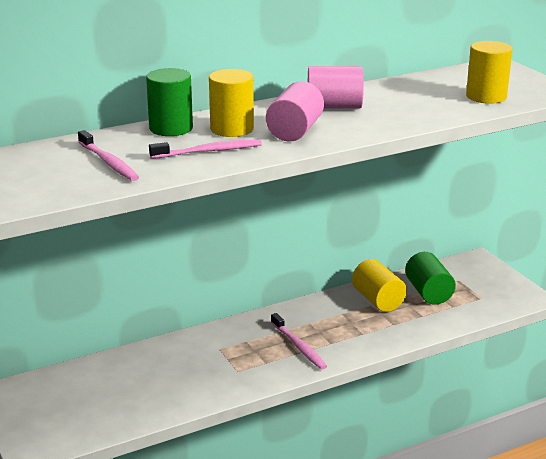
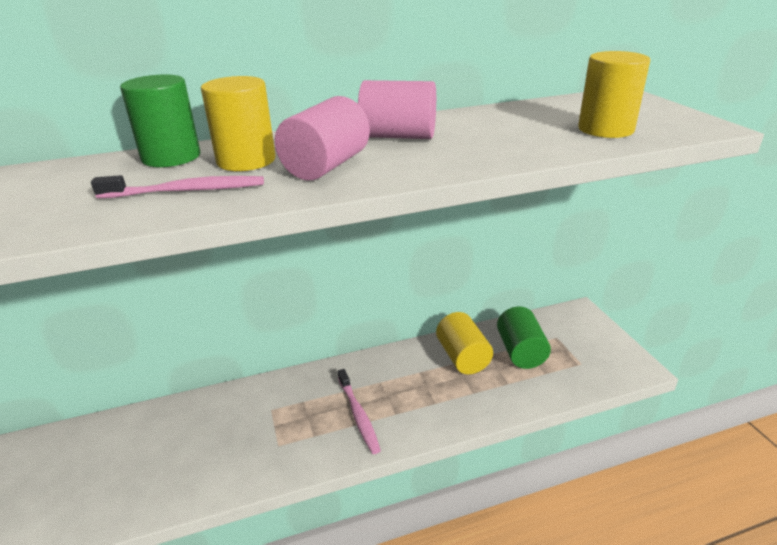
camera: 10 degrees right, 5 degrees up
pink toothbrush [78,130,139,181] -> none

